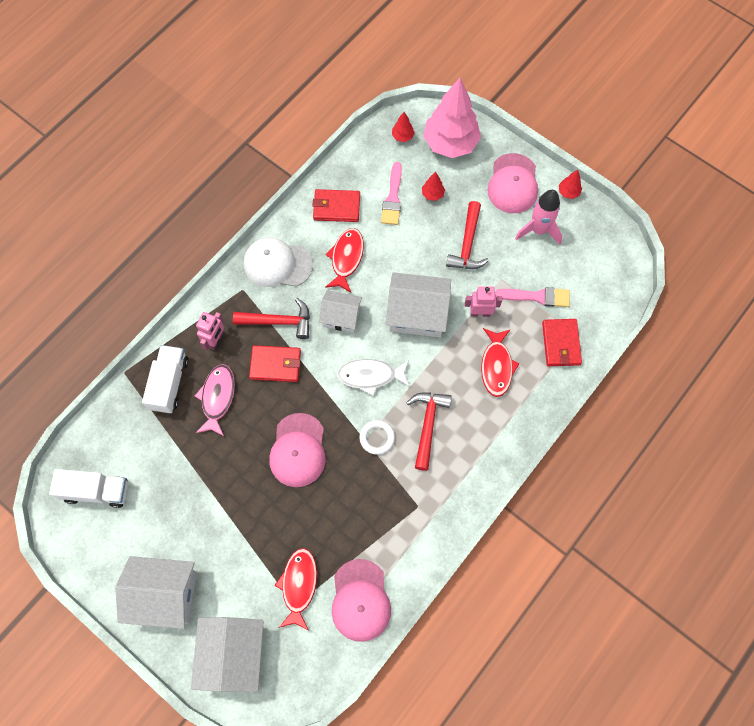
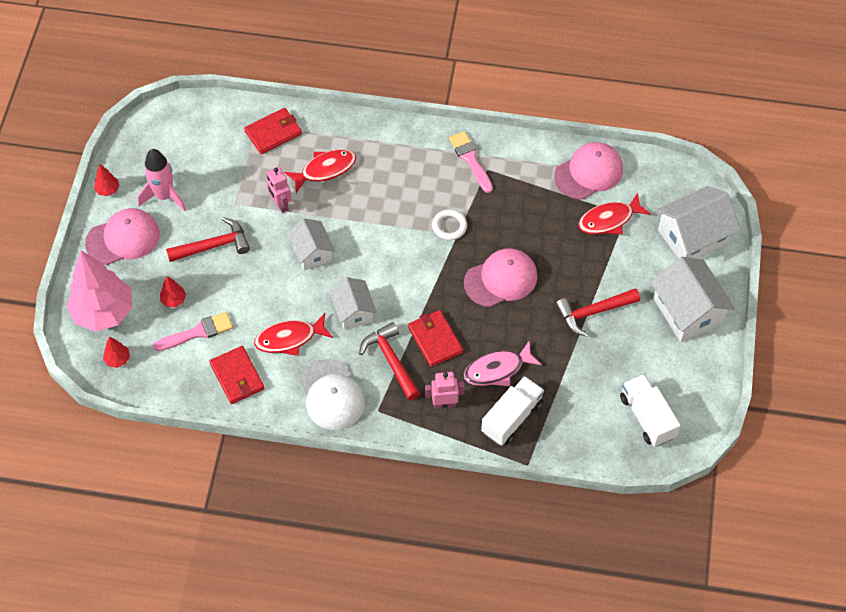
camera: 120 degrees left, 10 degrees down
white truck [142,345,189,413] -> white truck turned 150 degrees clockwise [481,376,544,446]
white fish [336,359,410,396] -> none
white house [386,272,451,337] -> white house [287,218,335,271], size x0.62
red hammer [406,393,452,471] -> red hammer moved to [555,288,640,336]
pink brush [495,287,570,307] -> pink brush moved to [449,131,493,193]

